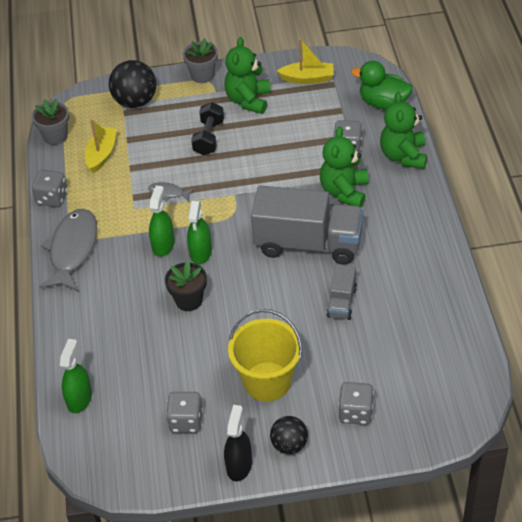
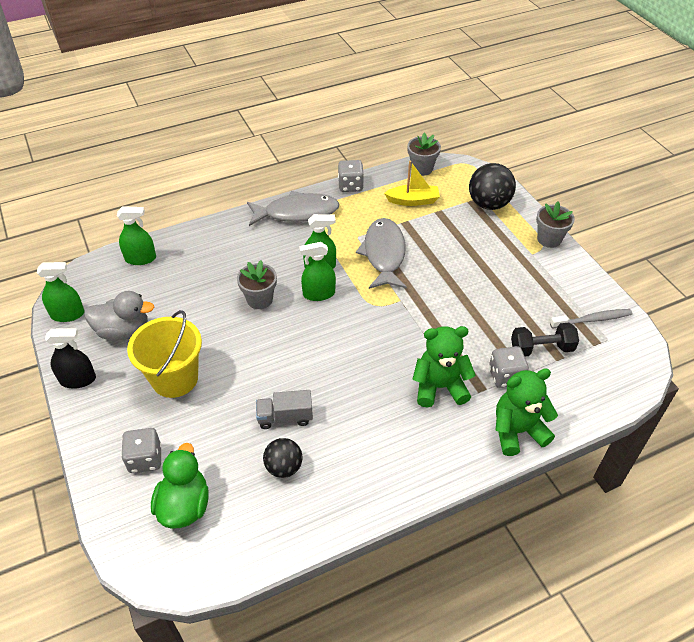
camera: 70 degrees right, 0 degrees up
grey fish [148,182,194,201] -> grey fish [356,218,407,289], size x2.22
black flower pot [165,261,207,311] -> grey flower pot [237,260,277,309]
grey dice [166,392,203,433] -> grey duck [84,291,154,340]
black dumbbell [191,102,224,156] -> black dumbbell moved to [511,323,579,357]
green teddy bear [224,37,270,114] -> none
grey truck [251,186,364,265] -> none
black ball [270,416,308,454] -> black ball moved to [263,438,303,478]
yellow boat [277,38,334,84] -> grey toothbrush [550,309,632,329]
green duck [351,61,413,110] -> green duck moved to [151,443,209,529]
none -> green spray bottle [37,262,84,322]

